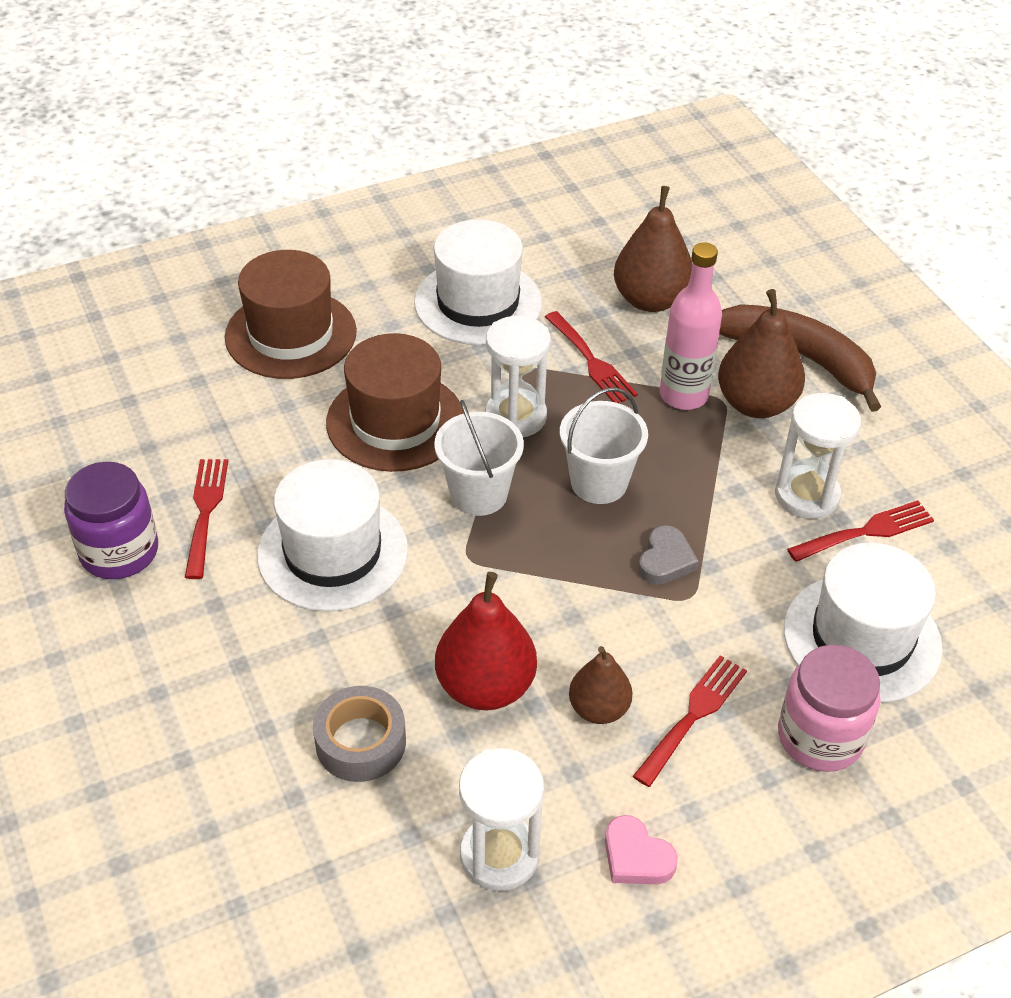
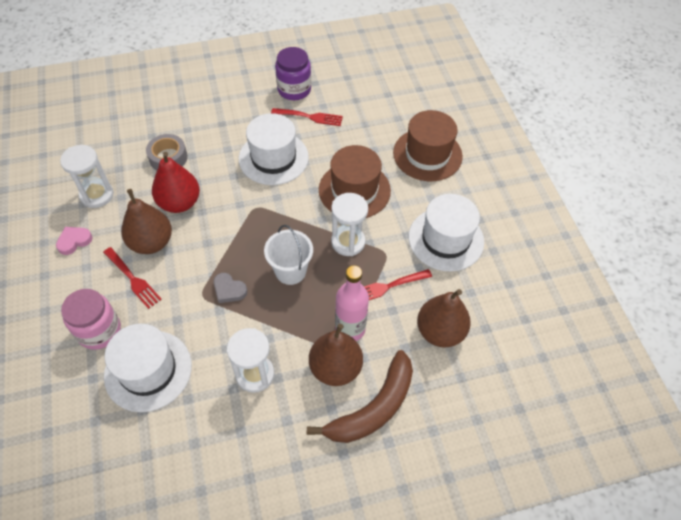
camera: 100 degrees right, 10 degrees up
white bucket [434,400,524,516] -> none
brown pear [569,646,633,724] -> brown pear [121,189,172,254], size x1.62
red fork [787,500,934,562] -> none

